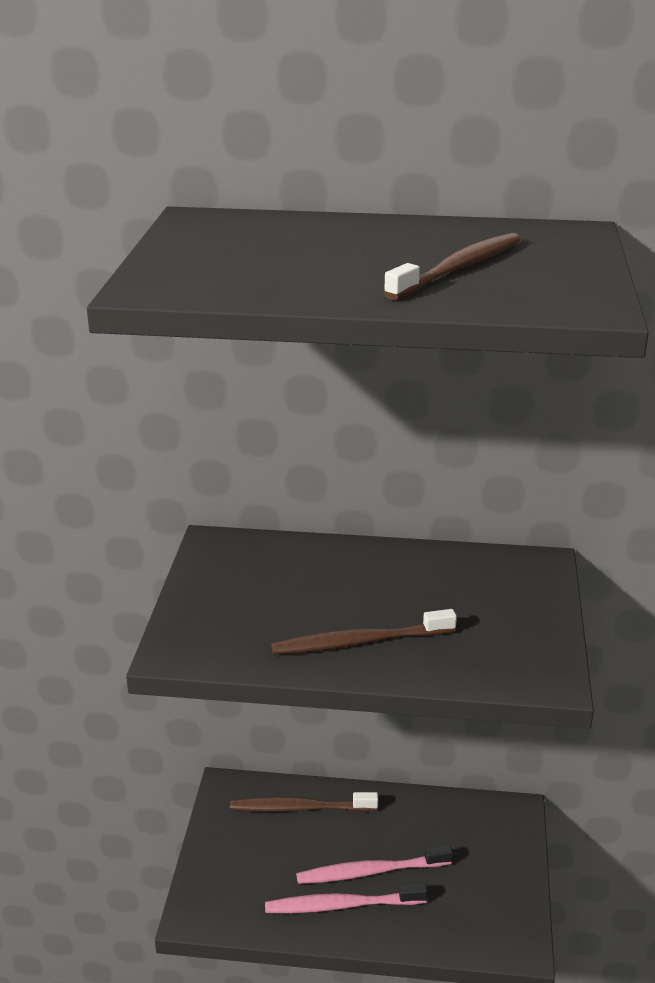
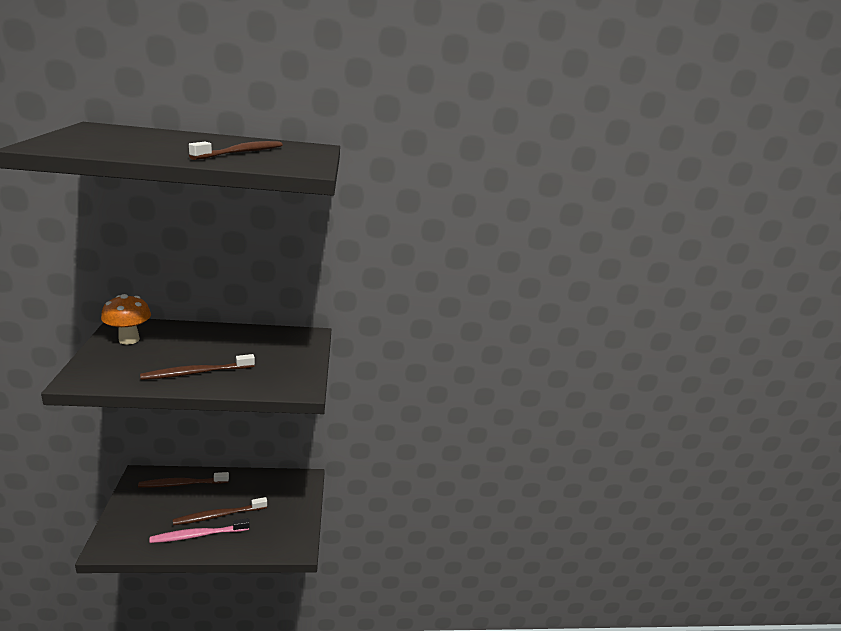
camera: 15 degrees left, 5 degrees down
pink toothbrush [296,845,453,884] -> brown toothbrush [173,497,267,525]
none -> orange mushroom [101,294,151,344]

